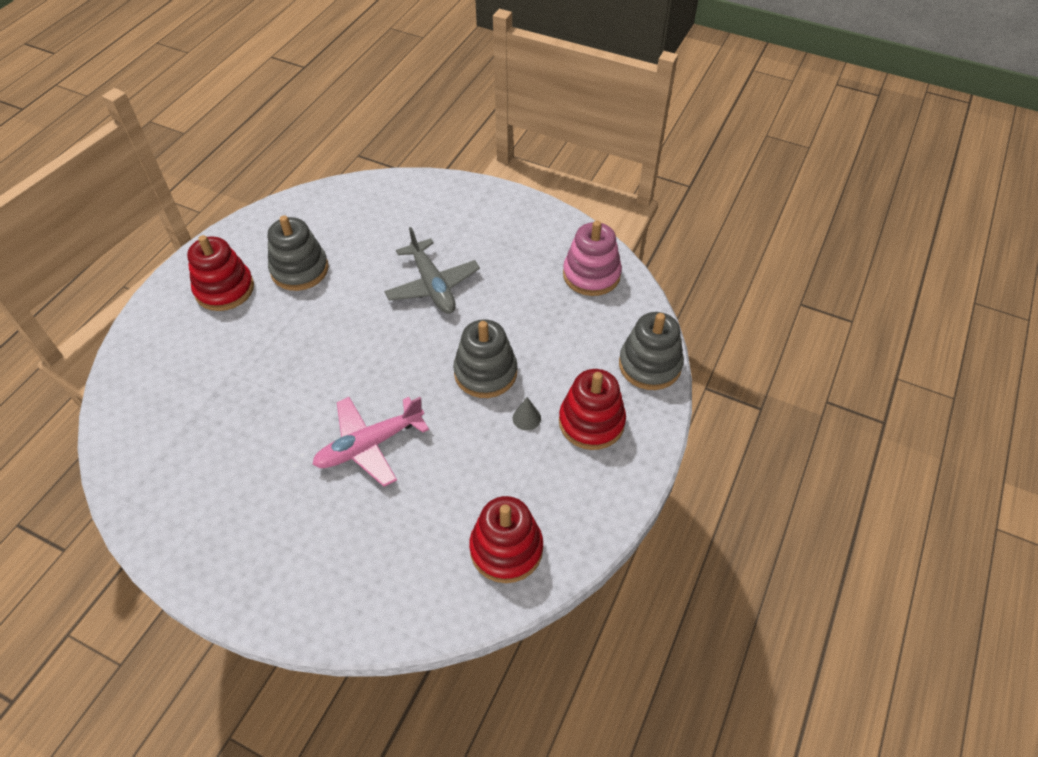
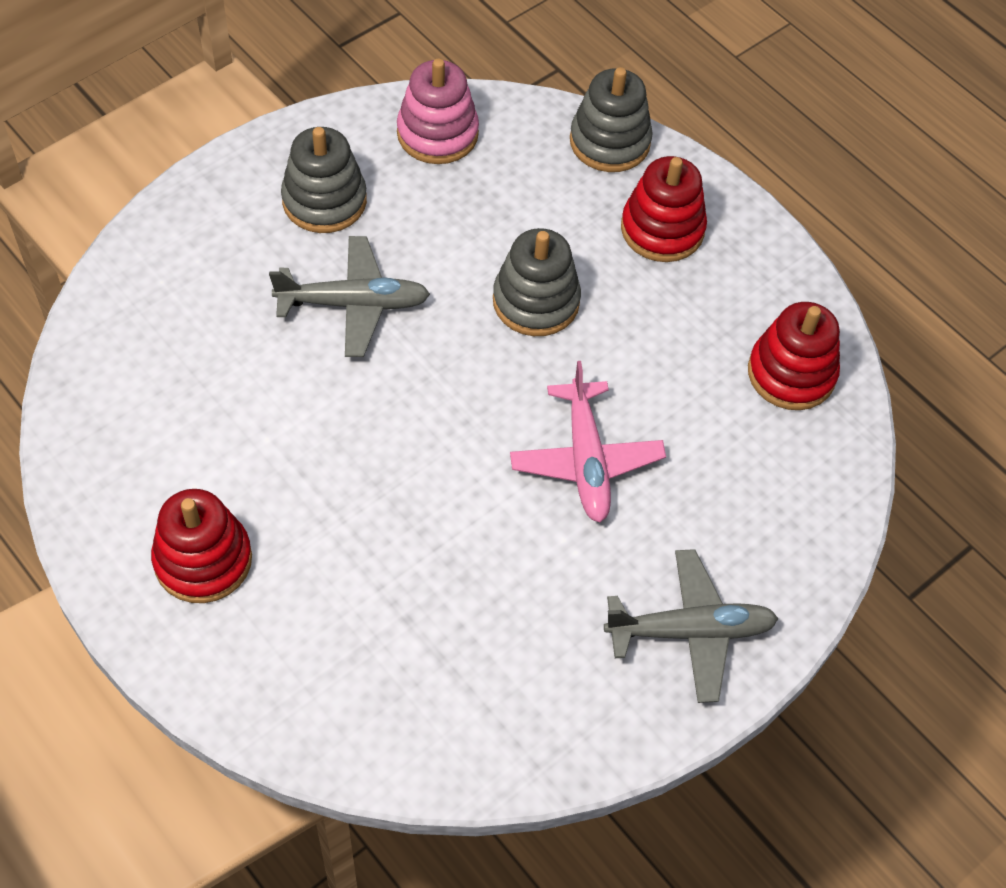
camera: 70 degrees left, 5 degrees up
grey stacking toy [268,215,329,291] -> grey stacking toy moved to [281,127,367,233]
grey cone [513,397,541,430] -> none
none -> grey plane [604,549,779,703]

